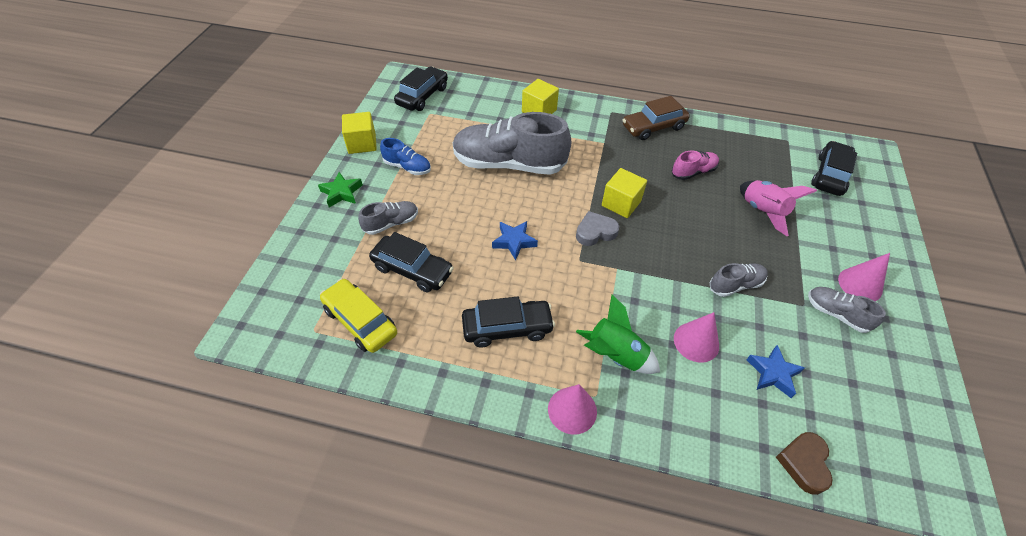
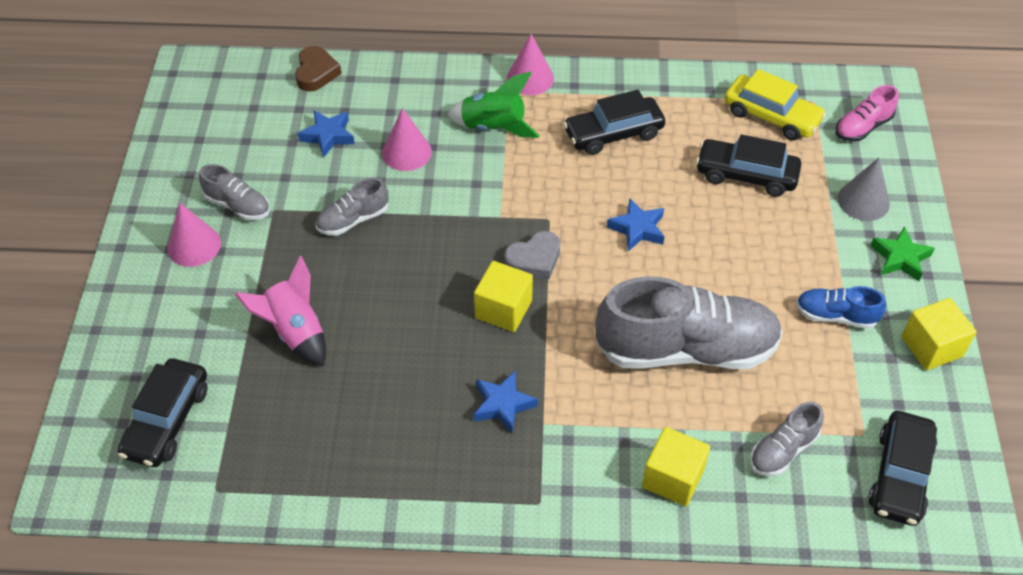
camera: 170 degrees right, 0 degrees up
grey shoe [358,201,418,235] -> grey shoe moved to [750,402,824,477]
brown car [623,96,690,140] -> none
pink shoe [672,150,719,180] -> pink shoe moved to [836,85,899,142]
none -> blue star [474,371,538,433]
none -> grey cone [838,158,890,221]

